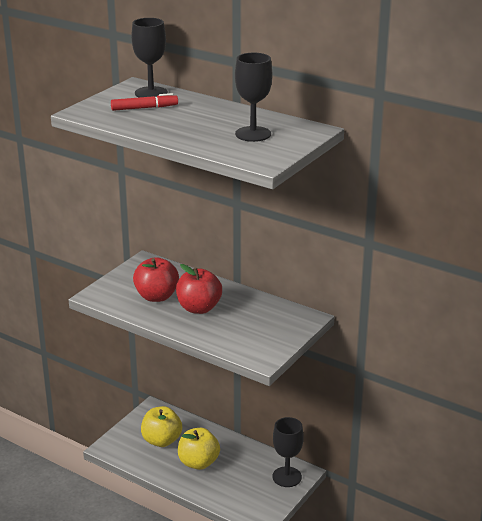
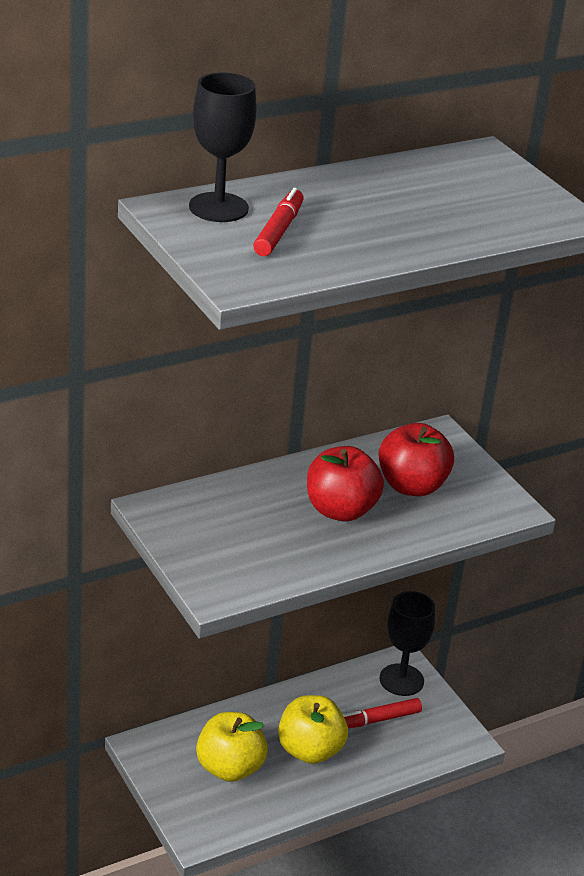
camera: 65 degrees left, 5 degrees up
red apple [133,257,179,302] -> red apple moved to [379,423,454,497]
black goblet [235,53,272,142] -> none
none -> red marker [343,698,422,728]

